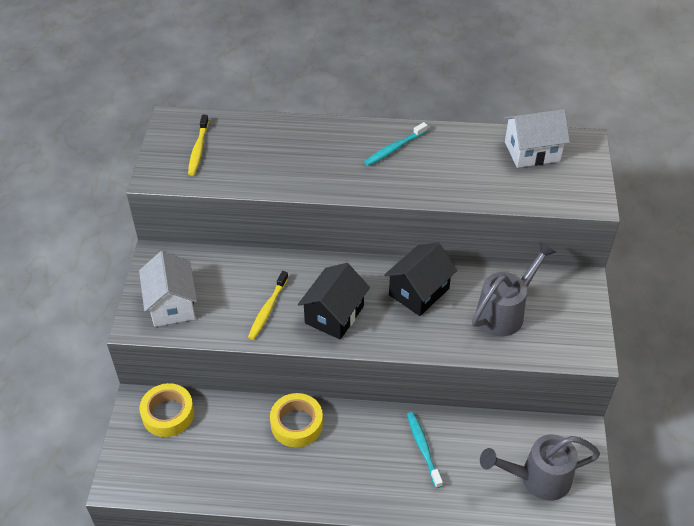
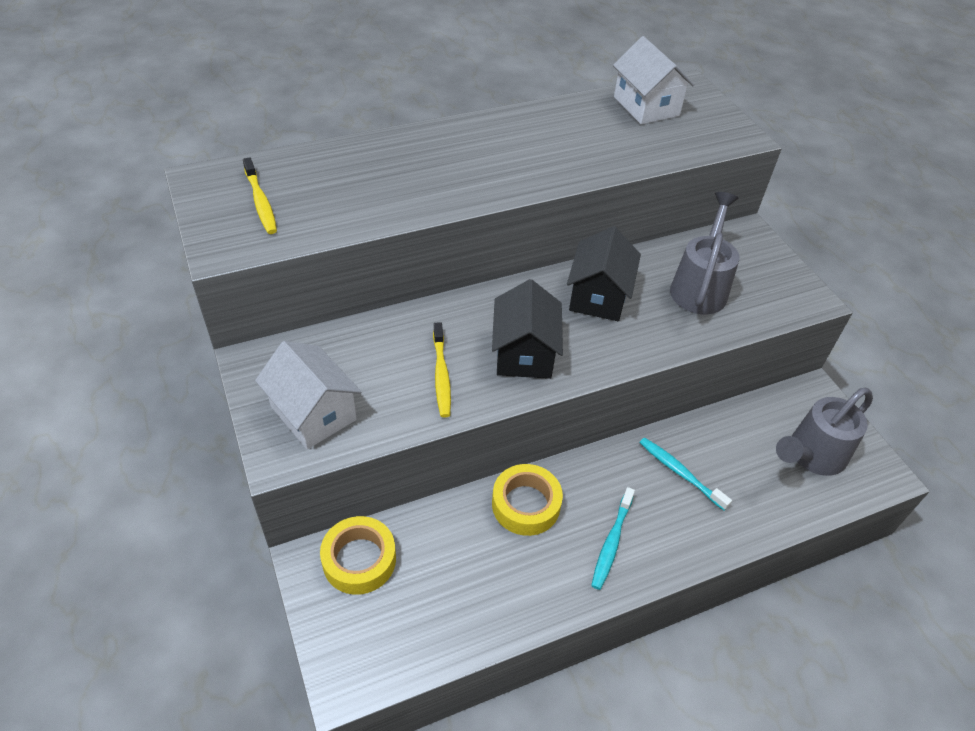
camera: 30 degrees left, 0 degrees up
turquoise toothbrush [364,122,428,166] -> turquoise toothbrush moved to [591,487,635,590]
white house [504,109,570,168] -> white house turned 75 degrees counterclockwise [613,36,694,124]

